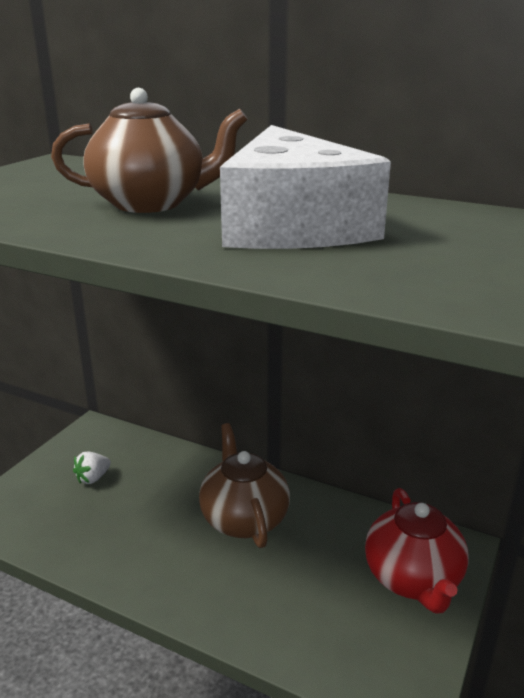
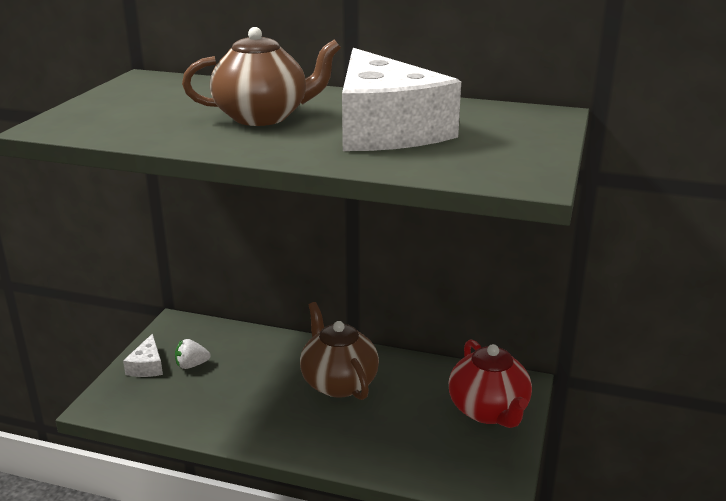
camera: 10 degrees left, 0 degrees up
white strawberry [73,452,111,484] -> white strawberry turned 45 degrees clockwise [175,339,211,369]
none -> white cheese [123,334,163,377]

